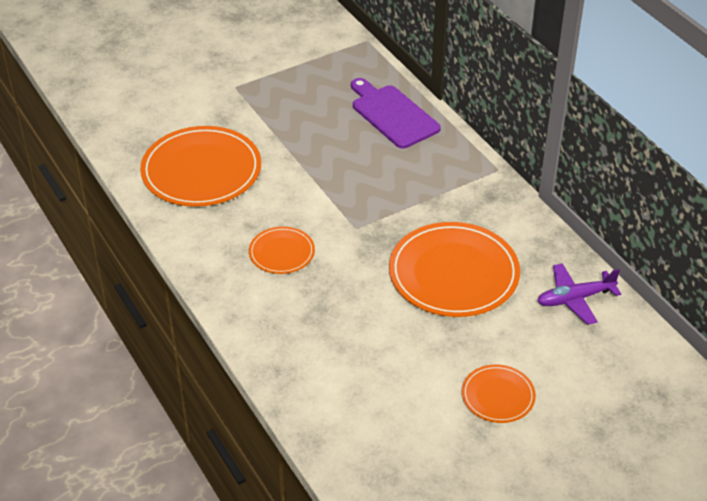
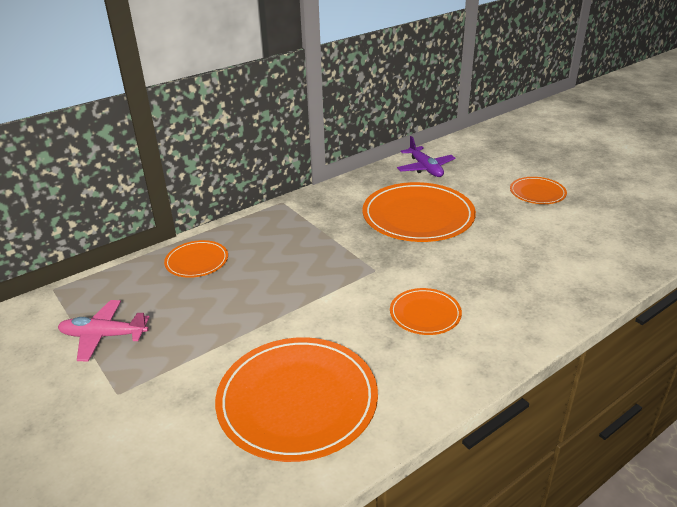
camera: 95 degrees left, 10 degrees down
purple cutting board [351,78,441,149] -> orange plate [164,240,228,278]
none -> pink plane [58,300,150,362]

